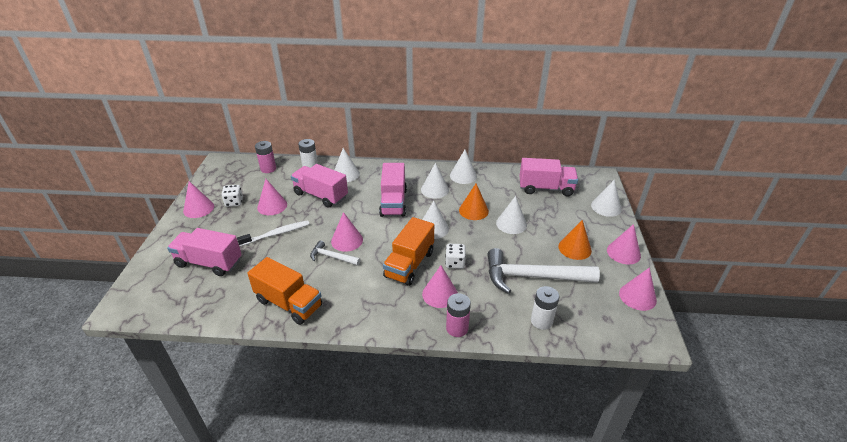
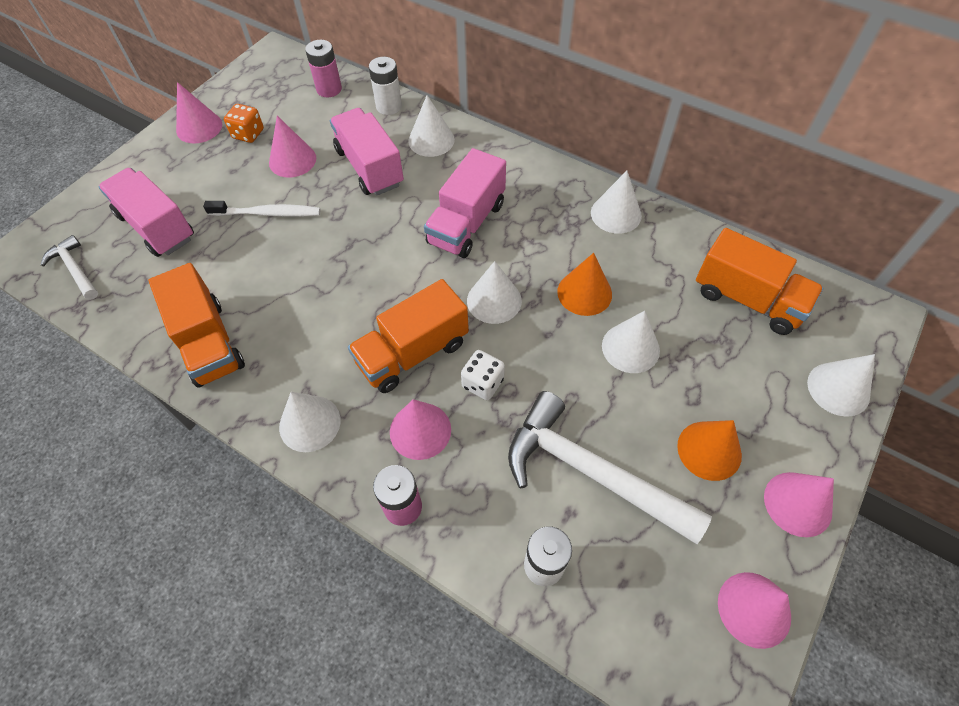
camera: 30 degrees right, 20 degrees up
white dice [221,185,243,207] -> orange dice [224,104,264,143]
white hammer [310,240,361,266] -> white hammer moved to [41,235,98,300]
pink cone [331,212,363,252] -> none
white cone [421,163,449,199] -> white cone moved to [279,392,341,452]
pink truck [519,158,578,197] -> orange truck [696,228,823,335]

